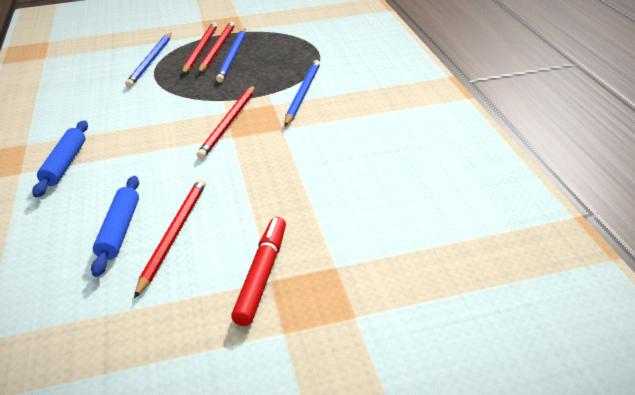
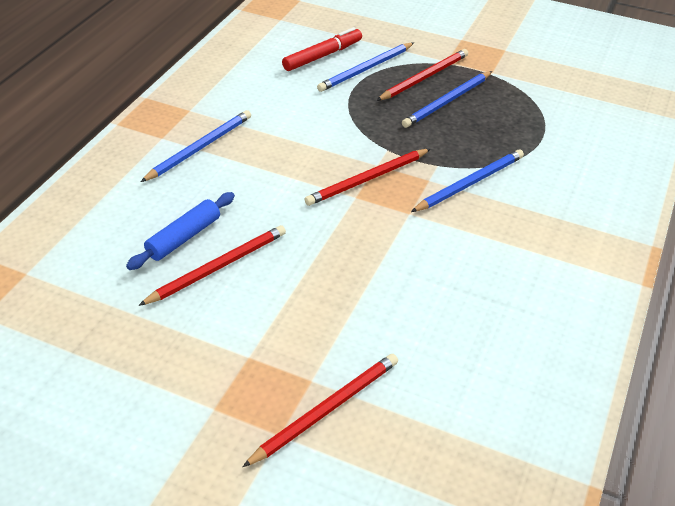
camera: 35 degrees right, 5 degrees up
blue rolling pin [32,120,88,198] -> blue pencil [141,110,251,182]
red pencil [199,21,235,73] -> red pencil moved to [243,354,398,467]
red marker [231,217,286,326] -> red marker moved to [282,27,362,71]

